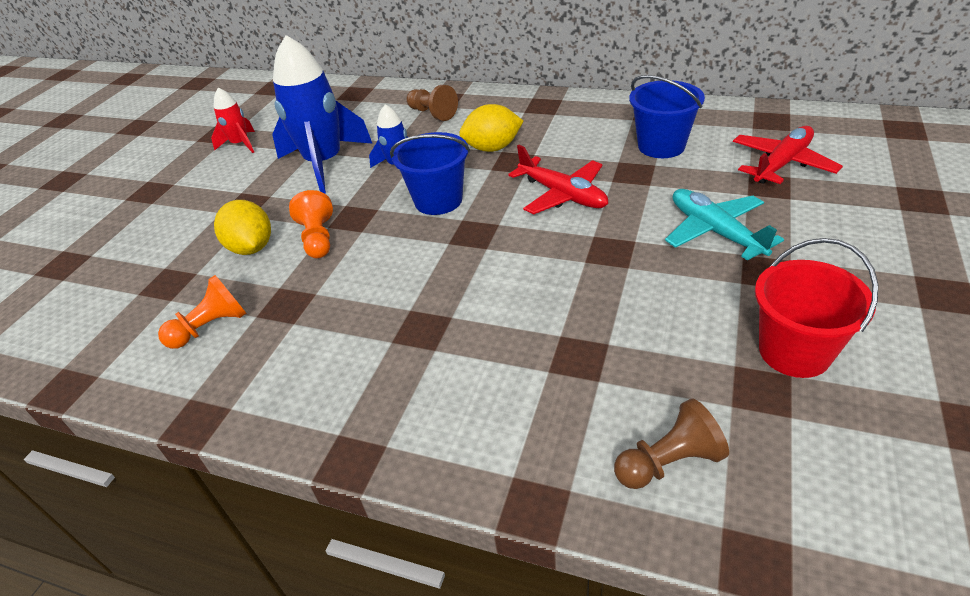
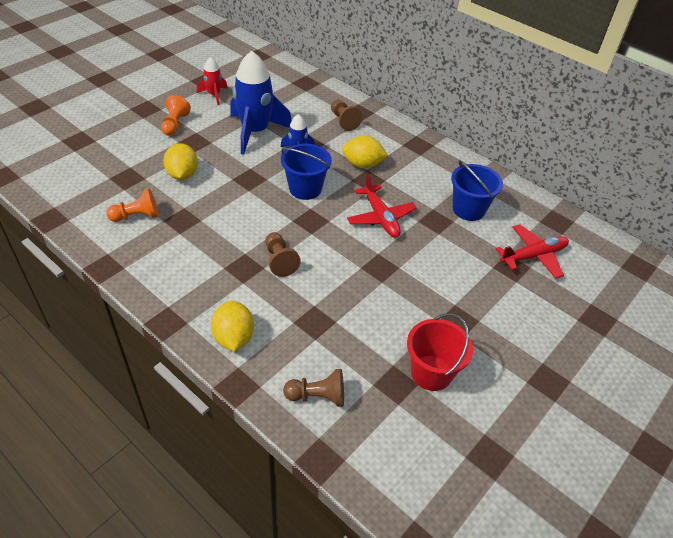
camera: 15 degrees right, 5 degrees up
orange pawn [289,190,333,258] -> orange pawn moved to [161,95,191,136]
turquoise plane [665,189,784,261] -> none
none -> yellow lemon [211,301,254,351]
none -> brown pawn [265,232,301,277]

